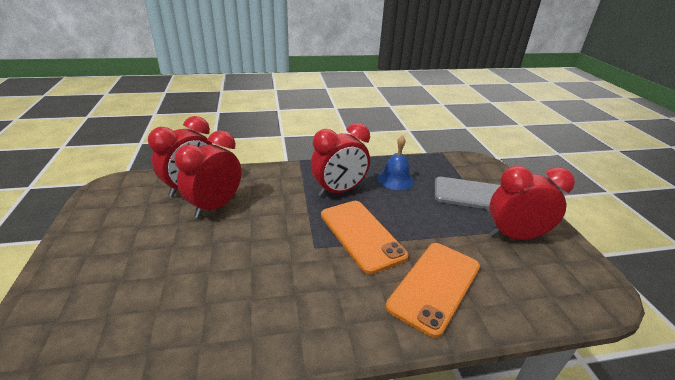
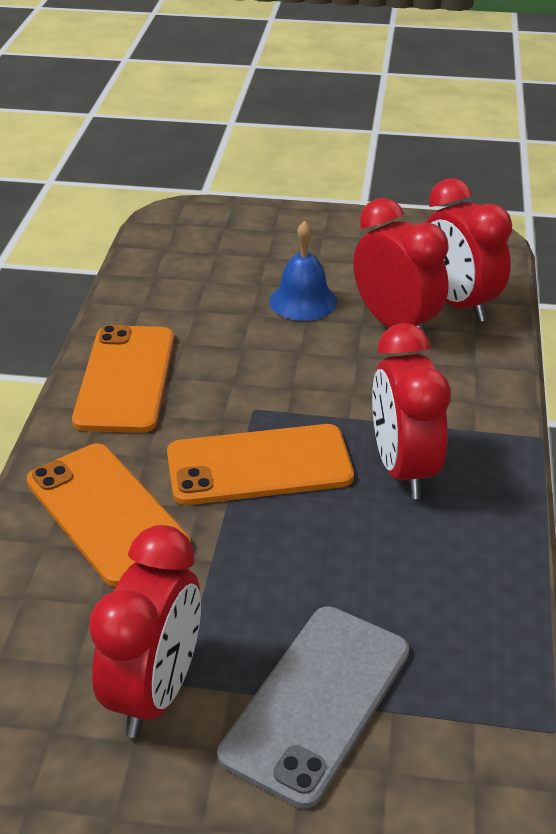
camera: 110 degrees right, 5 degrees up
blue bell [377,135,414,190] -> blue bell moved to [269,221,337,321]
none -> orange phone [72,325,174,433]

